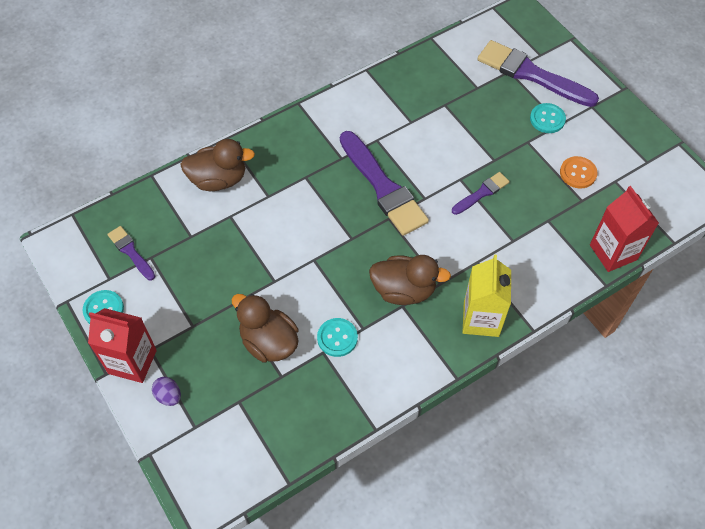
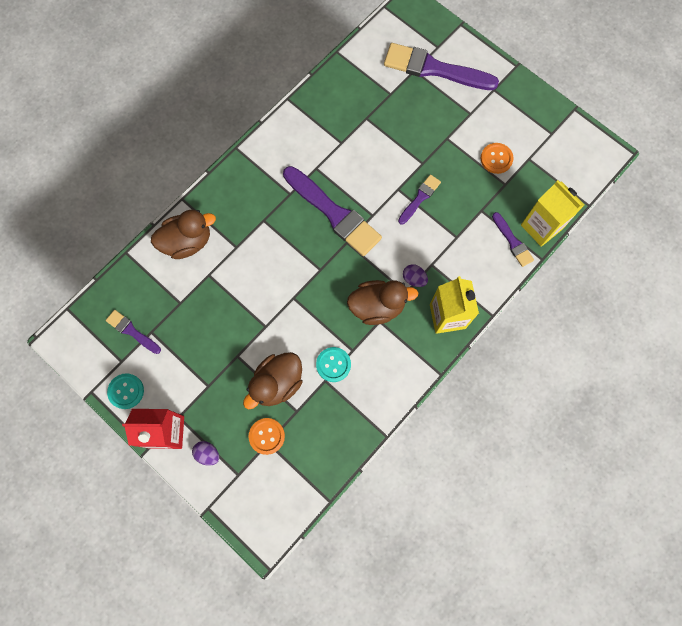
camera: 15 degrees left, 15 degrees up
brown duck [231,294,299,362] -> brown duck turned 75 degrees counterclockwise [243,352,303,410]
turquoise button [530,103,566,133] -> none
red carton [590,186,659,272] -> yellow carton [521,180,584,247]
none -> orange button [249,418,285,455]
none -> purple egg [403,264,428,287]
none -> purple brush [492,212,534,267]

